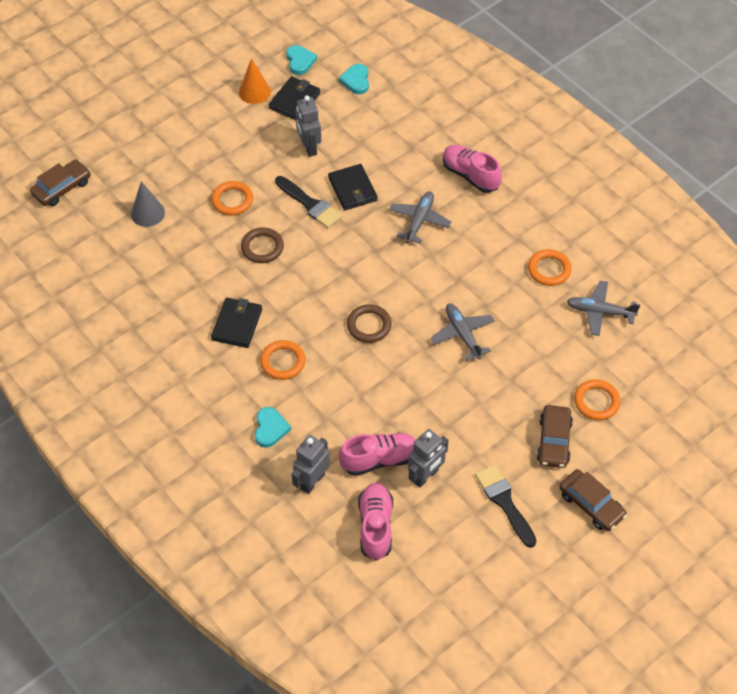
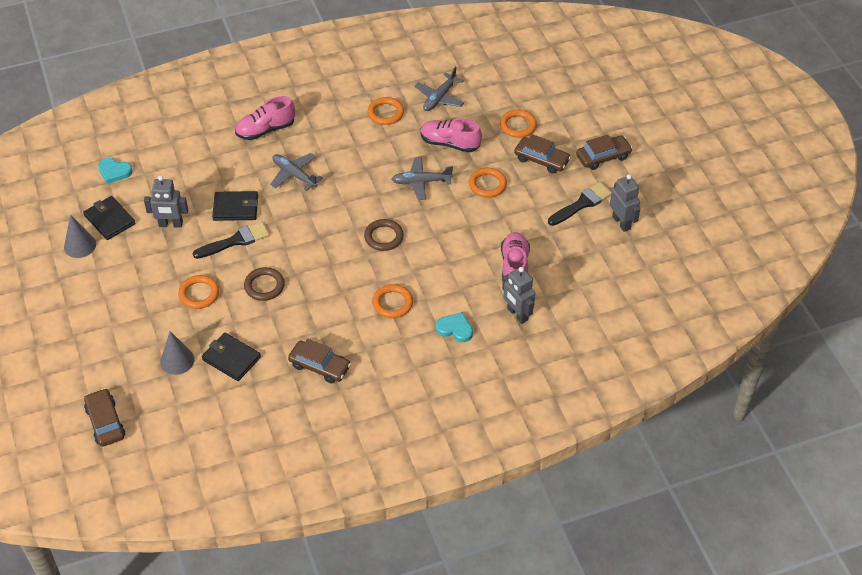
camera: 70 degrees left, 5 degrees down
black wallet [211,298,262,348] -> black wallet moved to [202,333,261,381]
orange cone [239,58,271,104] -> grey cone [64,215,96,258]
turquoise heart [286,45,317,75] -> none
pink shoe [358,483,393,561] -> pink shoe moved to [420,118,482,152]
grey robot [408,429,449,488] -> grey robot moved to [610,174,640,232]
black brush [475,464,537,548] -> black brush turned 150 degrees clockwise [548,182,612,226]
none -> brown car [288,339,351,383]
none -> orange ring [469,167,507,198]

